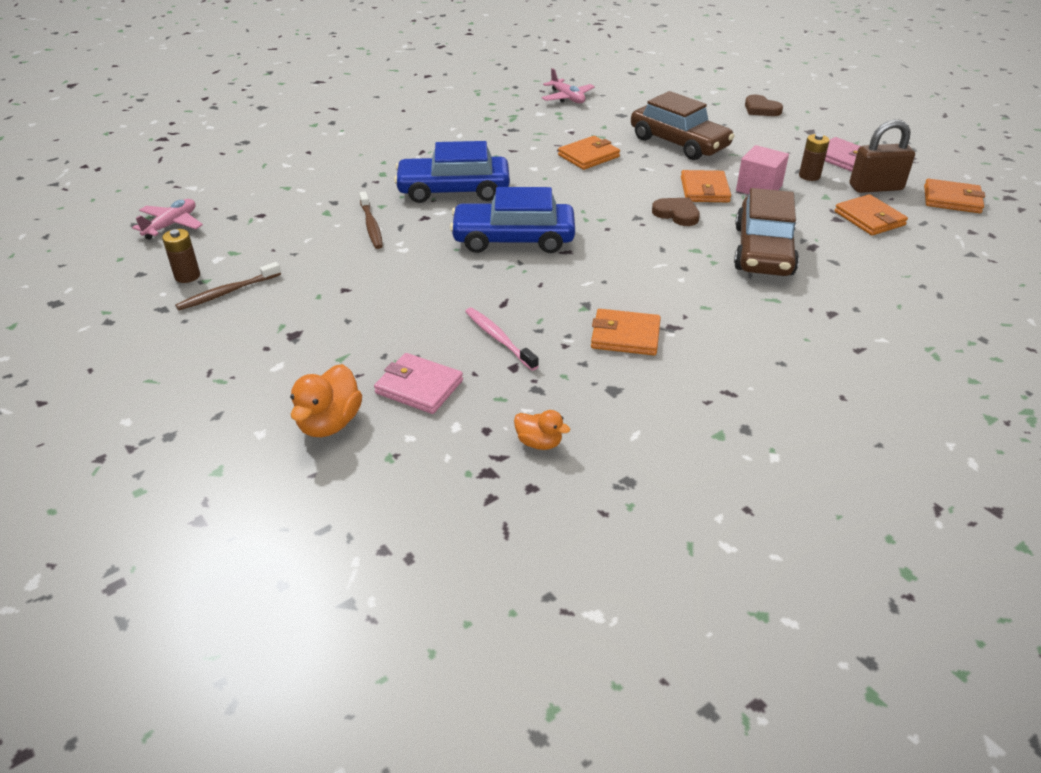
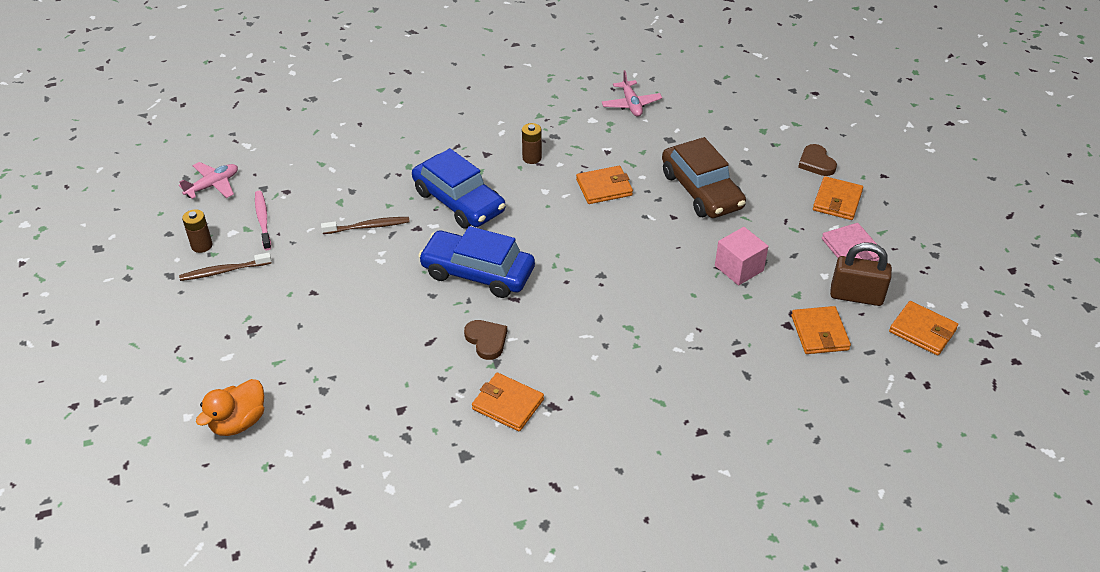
camera: 20 degrees right, 5 degrees up
brown toothbrush [359,191,383,249] -> brown toothbrush turned 105 degrees counterclockwise [321,217,410,234]
pink wallet [374,353,463,414] -> none
blue car [394,141,510,203] -> blue car turned 150 degrees counterclockwise [412,148,505,229]
pink toothbrush [465,308,539,371] -> pink toothbrush moved to [255,191,271,250]
orange duck [514,410,570,450] -> none
brown heart [652,198,700,226] -> brown heart moved to [464,320,507,360]
orange wallet [681,170,731,202] -> orange wallet moved to [813,176,863,220]
brown car [734,188,799,276] -> none
brown battery [799,134,830,181] -> brown battery moved to [522,123,542,164]

